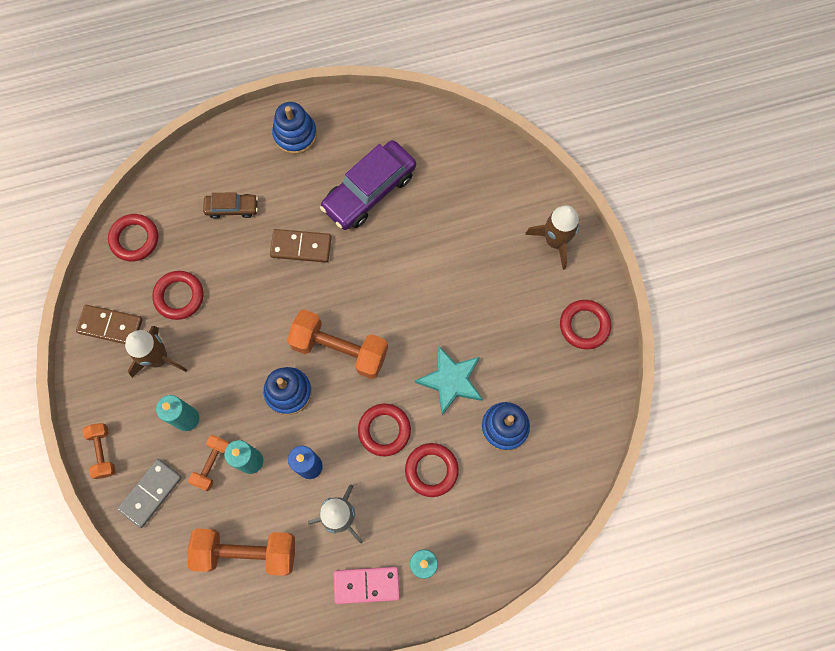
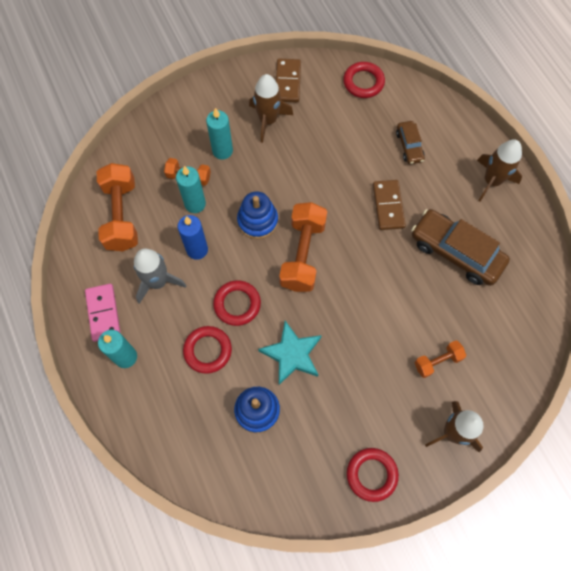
camera: 80 degrees right, 5 degrees down
orange dumbbell [82,423,116,479] -> orange dumbbell moved to [415,340,466,378]
grey domino [117,459,182,528] -> none
red ring [152,271,204,320] -> none
blue stacking toy [272,102,317,154] -> brown rocket [477,140,522,202]
purple car [320,140,416,230] -> brown car [411,209,510,286]

